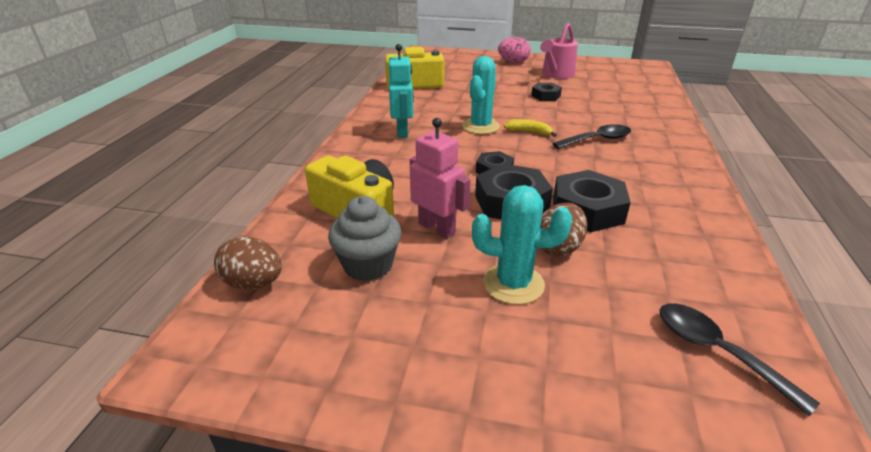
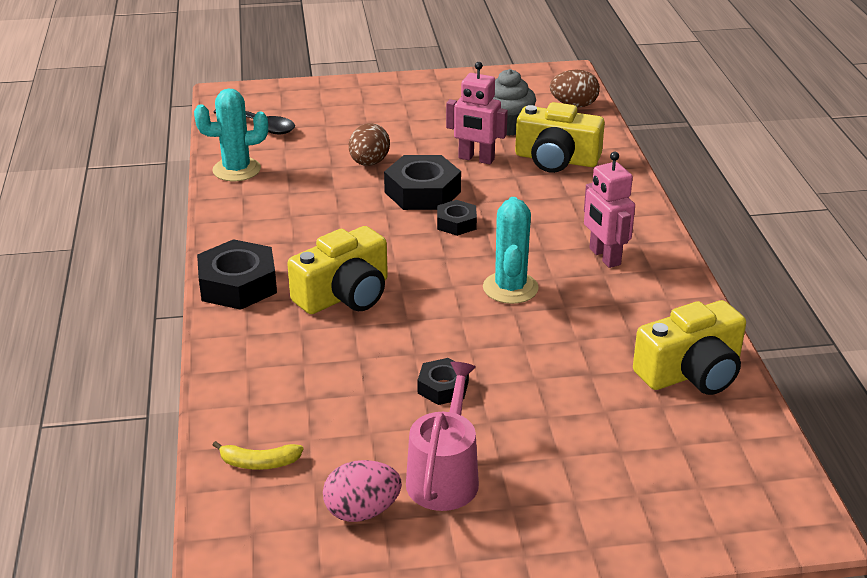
camera: 160 degrees right, 0 degrees up
turquoise robot [389,44,414,138] -> pink robot [584,152,635,268]
turquoise cactus [472,185,572,305] -> turquoise cactus moved to [194,88,268,181]
pink egg [498,37,531,63] -> pink egg moved to [323,460,402,522]
yellow banana [504,119,557,137] -> yellow banana moved to [213,441,303,470]
black spoon [552,124,631,149] -> yellow camera [287,226,388,314]
black nut [553,170,631,232] -> black nut moved to [197,239,277,310]

